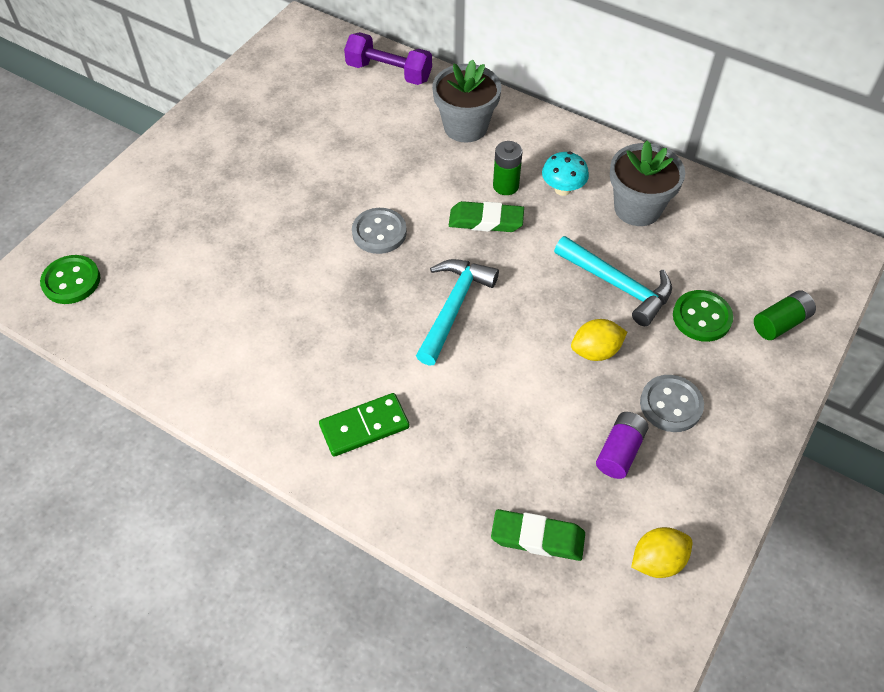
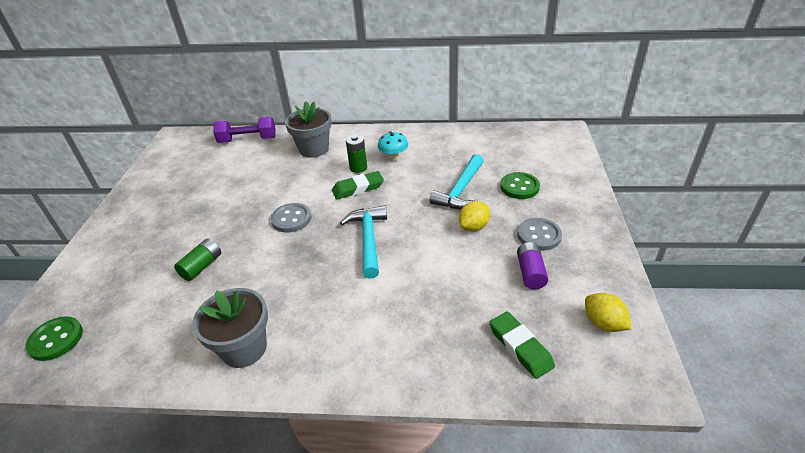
camera: 25 degrees left, 15 degrees down
green domino [319,393,410,457] -> none
green eraser [491,509,585,561] -> green eraser turned 75 degrees clockwise [489,311,555,379]
turquoise hammer [554,236,672,326] -> turquoise hammer turned 105 degrees clockwise [430,154,484,209]
grey flower pot [610,141,685,226] -> grey flower pot moved to [192,288,268,368]
yellow lemon [631,527,692,578] -> yellow lemon turned 75 degrees counterclockwise [585,293,631,332]
green battery [754,290,816,340] -> green battery moved to [174,239,221,281]

